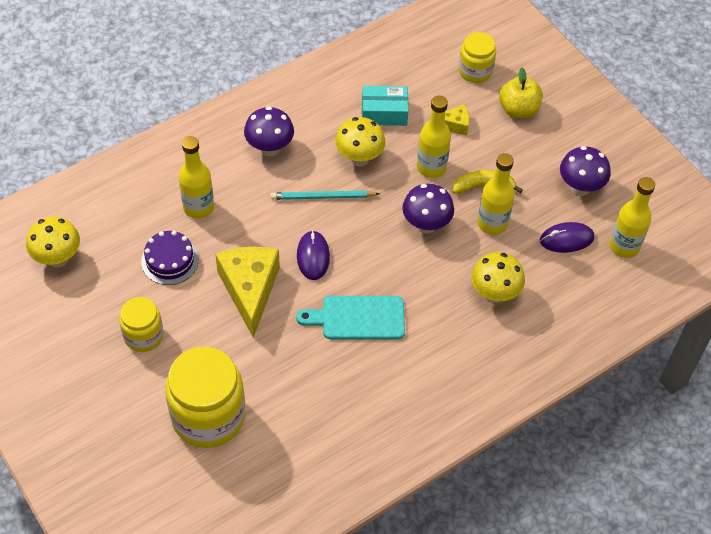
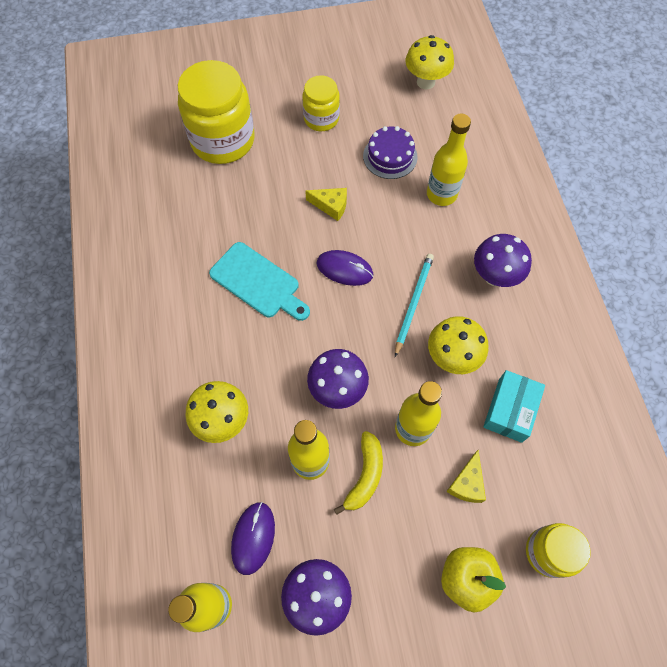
camera: 115 degrees right, 10 degrees up
yellow cheese [215,247,280,338] -> yellow cheese [305,188,347,221], size x0.49
turquoise cutting board [296,296,405,339] -> turquoise cutting board turned 105 degrees clockwise [209,242,310,321]

